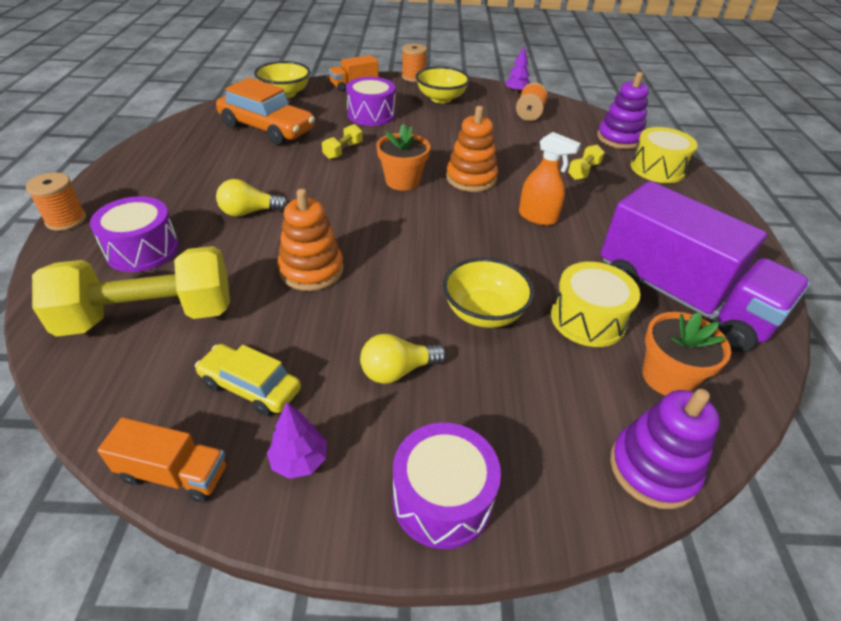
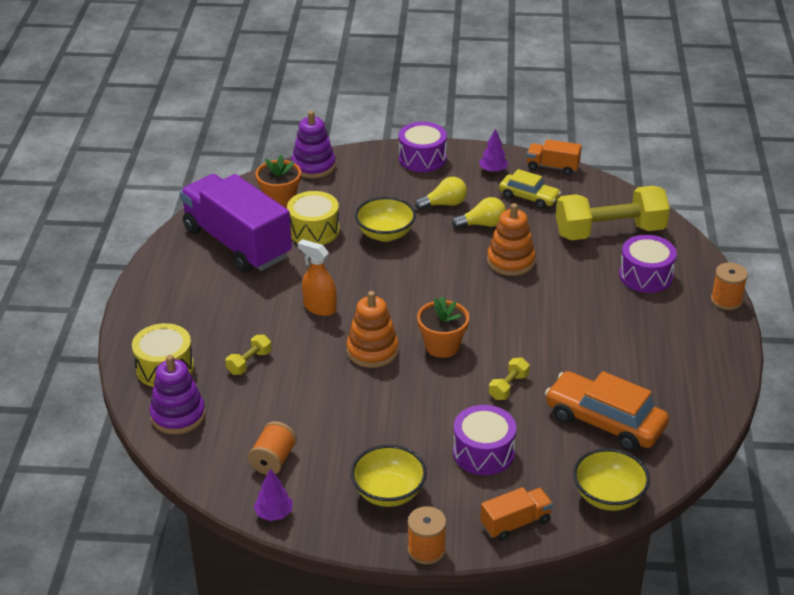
camera: 175 degrees left, 5 degrees down
yellow light bulb [216,179,288,217] -> yellow light bulb moved to [452,197,506,228]

